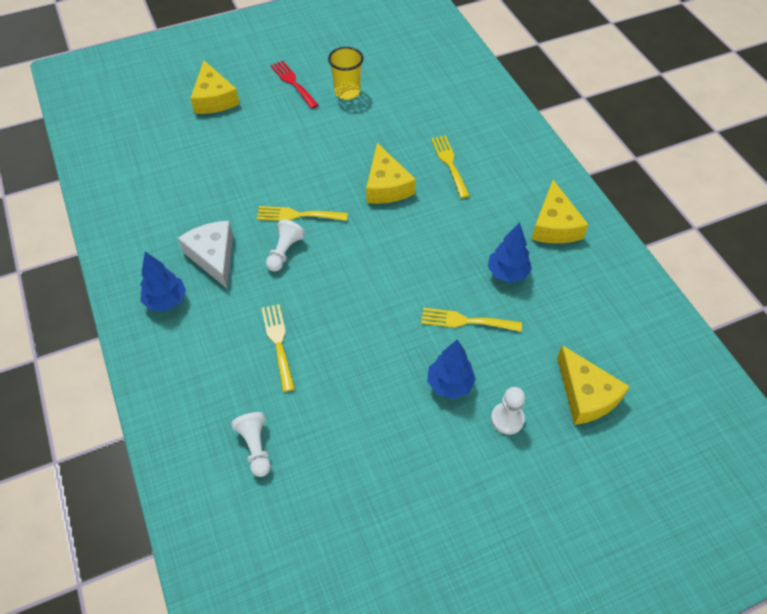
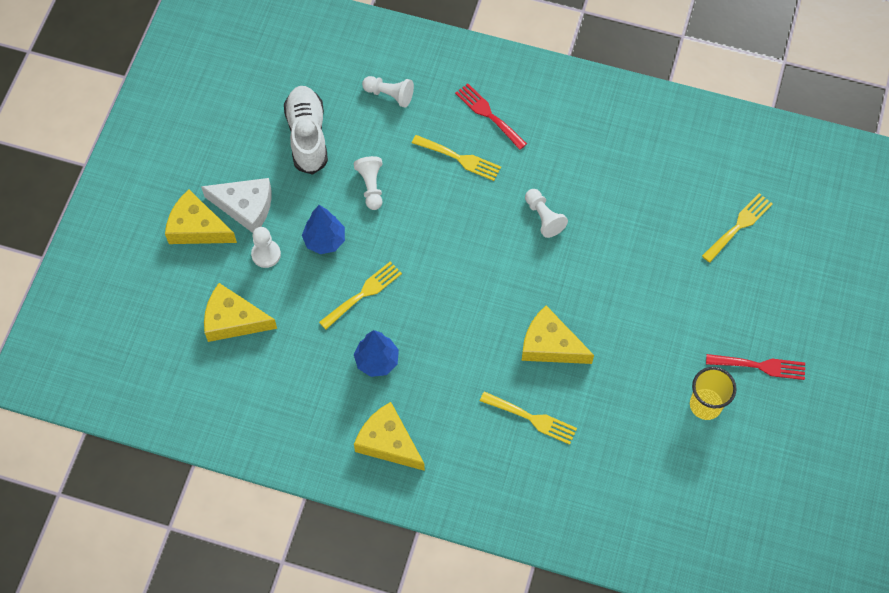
camera: 130 degrees right, 10 degrees up
blue tree [140,251,186,311] -> none
white cheese [178,221,233,288] -> white cheese moved to [201,178,272,233]
yellow cheese [190,61,240,114] -> yellow cheese moved to [165,189,237,244]
yellow fork [257,206,348,221] -> yellow fork moved to [702,193,773,263]
none -> white shoe [284,86,328,175]
none -> white pawn [353,156,383,210]
none -> red fork [455,83,527,150]

